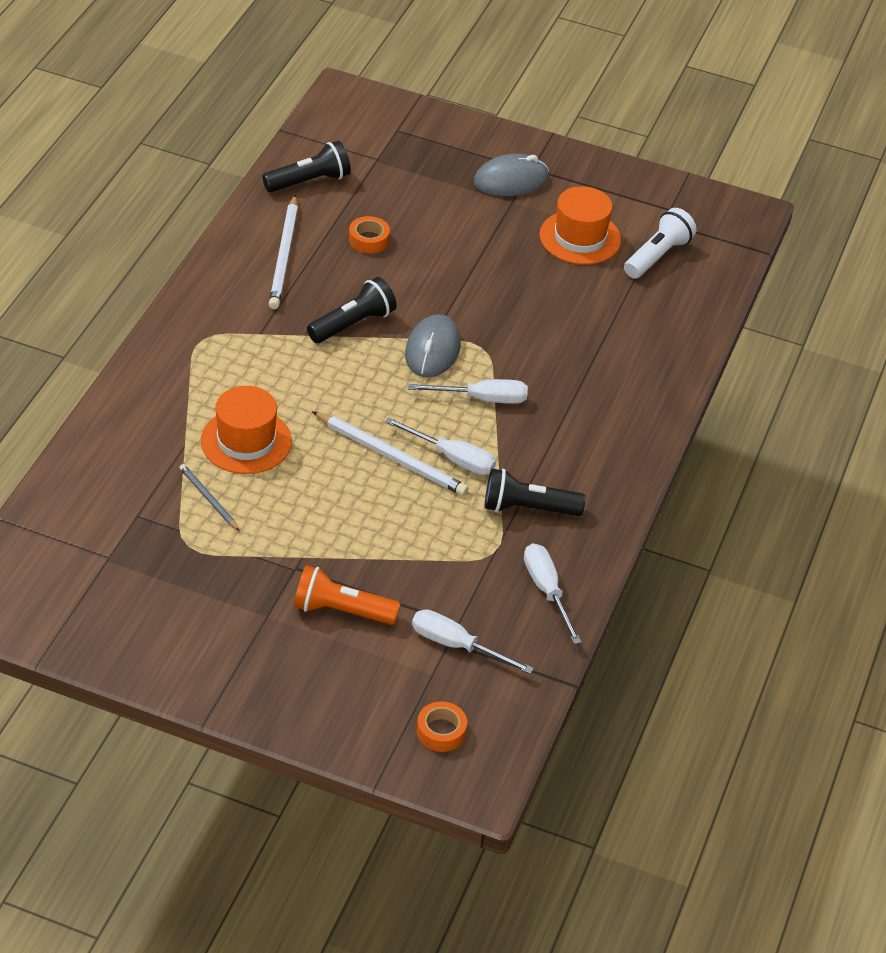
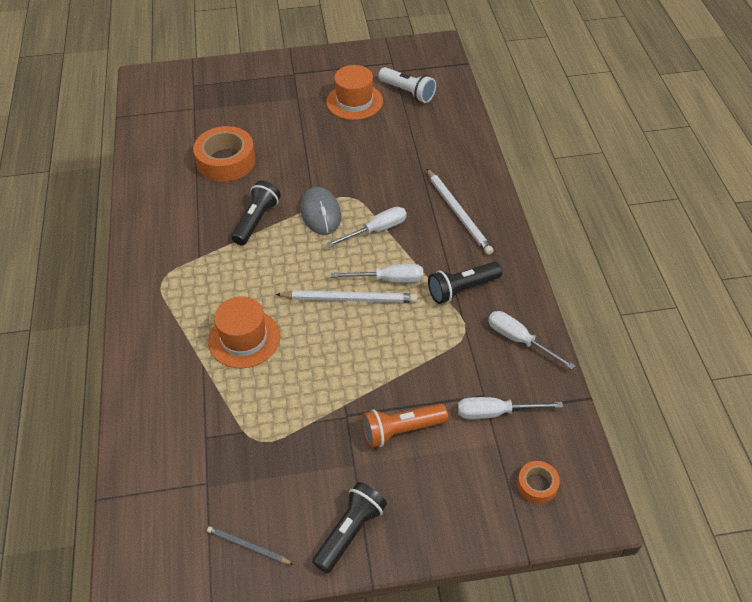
camera: 25 degrees left, 5 degrees up
grey pencil [179,464,240,531] -> grey pencil moved to [207,526,293,564]
black flashlight [262,141,351,192] -> black flashlight moved to [312,482,387,574]
white pencil [269,195,298,309] -> white pencil moved to [426,168,494,255]
orange tape [349,216,390,254] -> orange tape [193,126,256,182], size x1.99
grey mouse [473,154,549,196] -> none
white flashlight [624,208,697,279] -> white flashlight turned 120 degrees clockwise [378,67,436,103]

